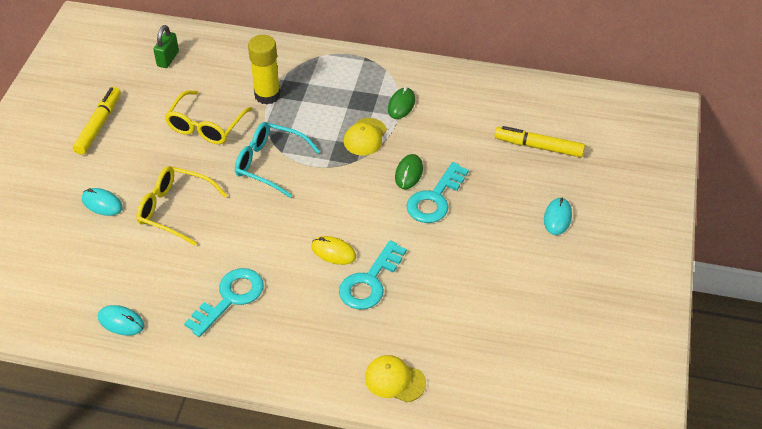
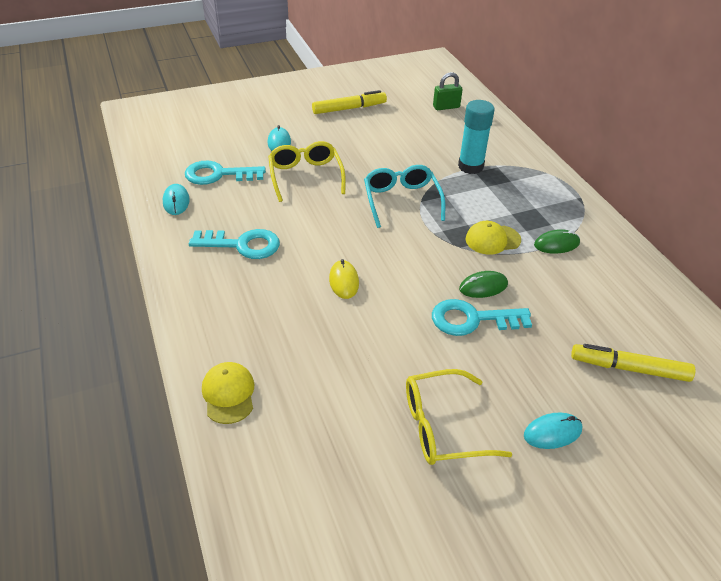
camera: 55 degrees right, 5 degrees down
yellow glasses [164,90,252,144] -> yellow glasses moved to [406,369,513,465]
yellow glue stick [248,35,280,104] -> turquoise glue stick [458,100,495,174]
turquoise key [339,240,407,309] -> turquoise key moved to [185,161,266,185]
yellow marker [494,126,585,157] -> yellow marker turned 60 degrees counterclockwise [571,344,695,382]

